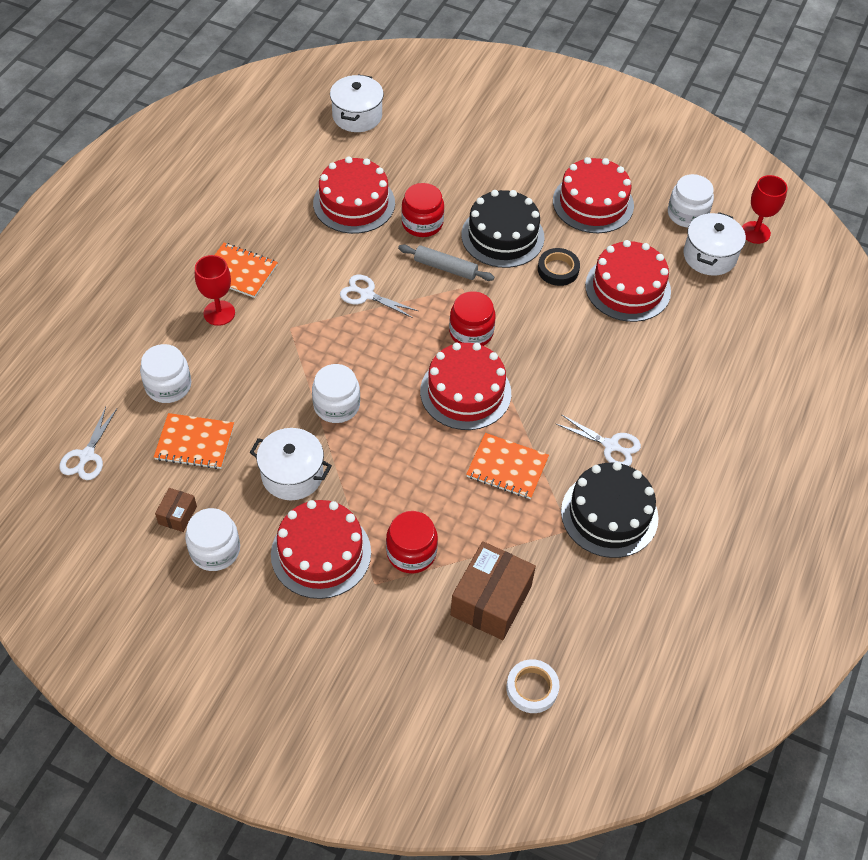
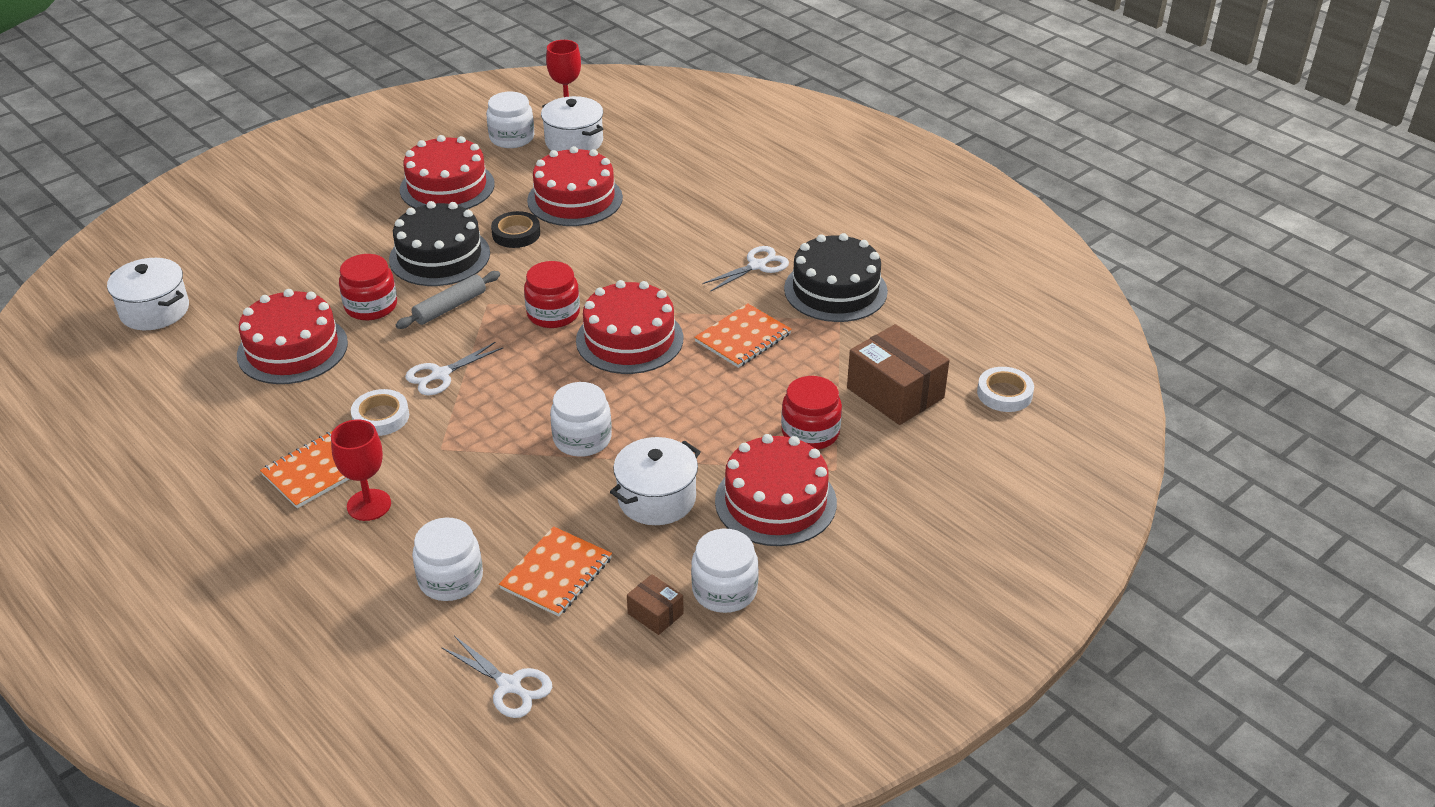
camera: 65 degrees left, 15 degrees down
none -> white tape [351,389,409,436]

